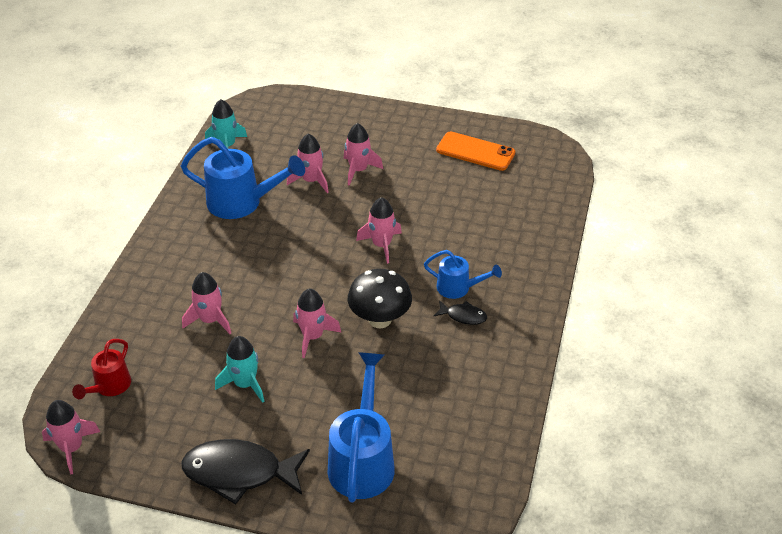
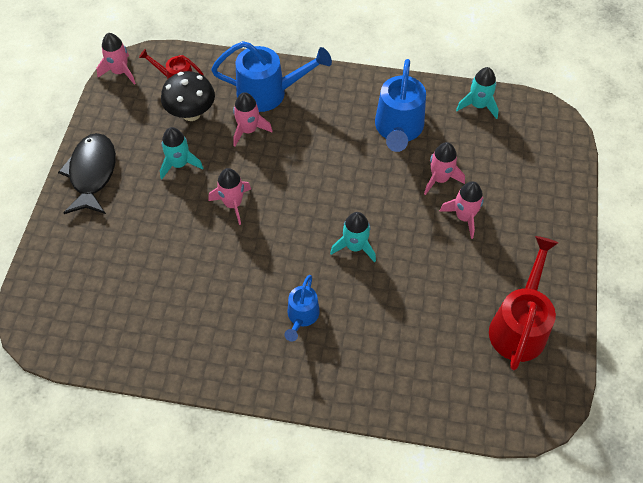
camera: 85 degrees right, 15 degrees up
blue watering can [328,352,395,502] -> blue watering can moved to [211,41,332,112]
black mushroom [348,269,412,328] -> black mushroom moved to [161,71,215,121]
pink rocket [356,197,402,264] -> turquoise rocket [330,212,376,263]
black fish [433,300,487,325] -> none
orange phone [436,132,515,171] -> red watering can [489,236,558,370]

